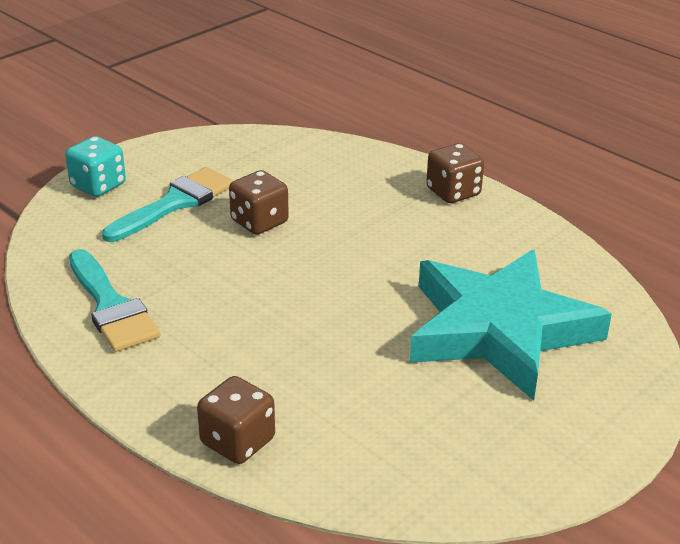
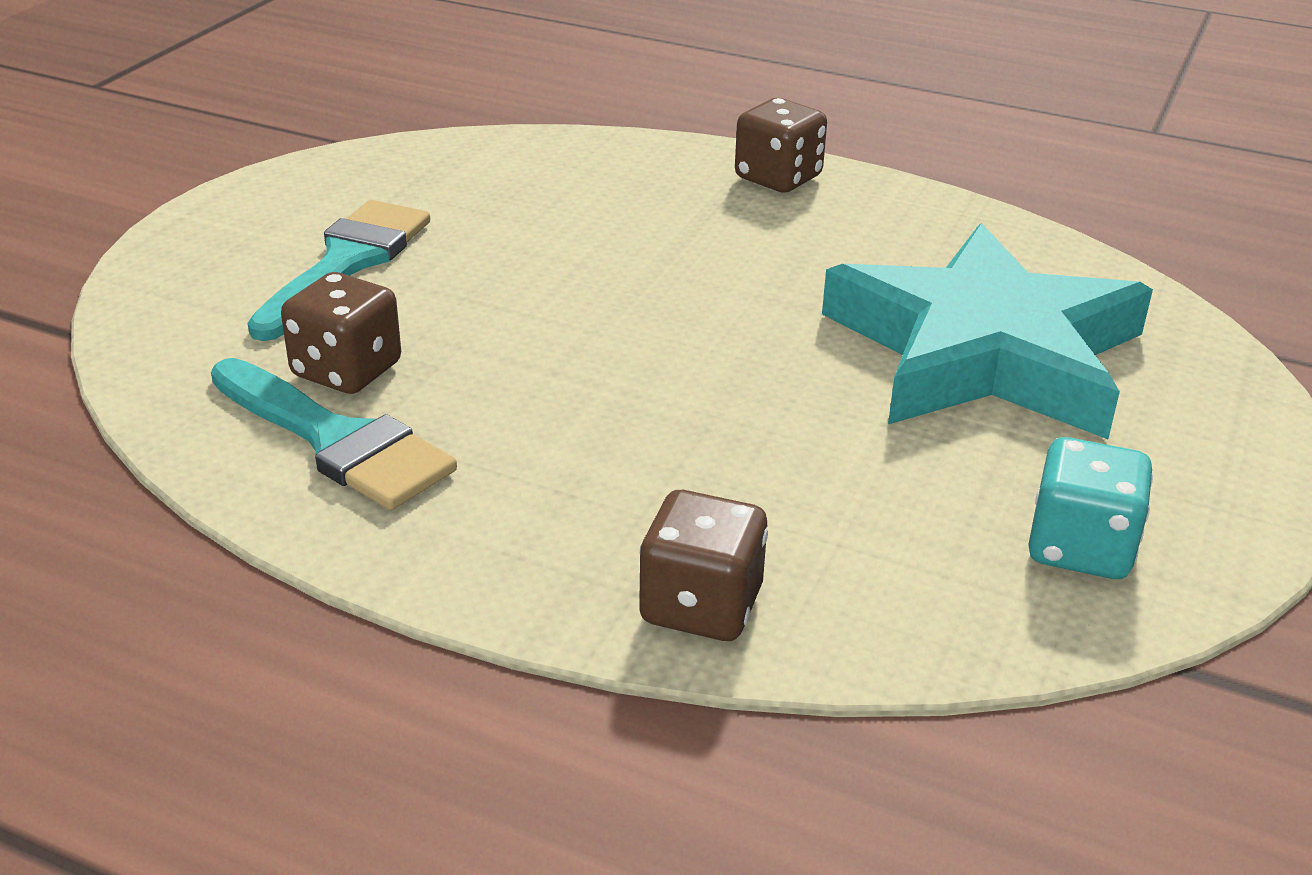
camera: 20 degrees left, 0 degrees up
turquoise dice [65,136,126,197] -> turquoise dice moved to [1028,437,1153,579]
brown dice [229,170,289,235] -> brown dice moved to [281,272,401,394]

